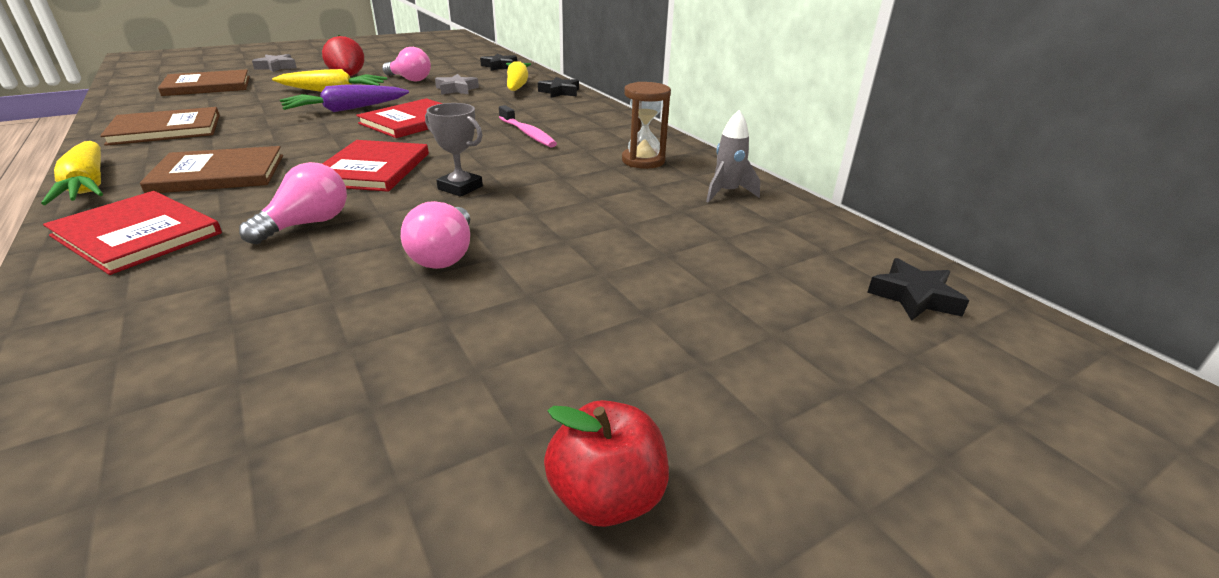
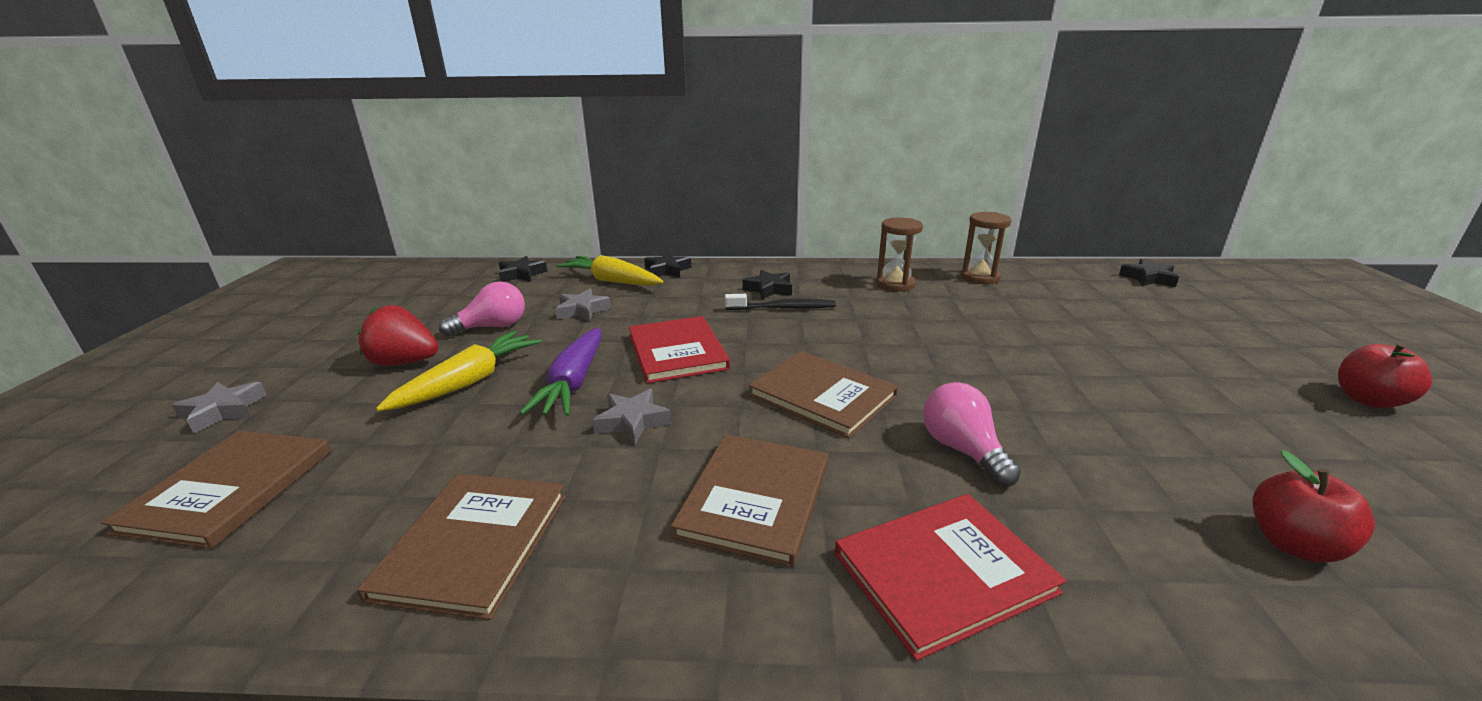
camera: 55 degrees left, 5 degrees down
yellow carrot [41,141,103,205] -> none
red book [322,140,429,192] -> brown book [748,351,898,439]
pink light bulb [401,201,470,269] -> none
grey trophy [425,103,483,197] -> none
pink toothbrush [499,105,557,147] -> black toothbrush [725,294,836,310]
grey rocket [706,110,760,203] -> brown hourglass [961,212,1012,284]
none -> grey star [592,389,672,445]
none -> black star [742,270,792,300]
none -> red apple [1252,450,1375,563]

